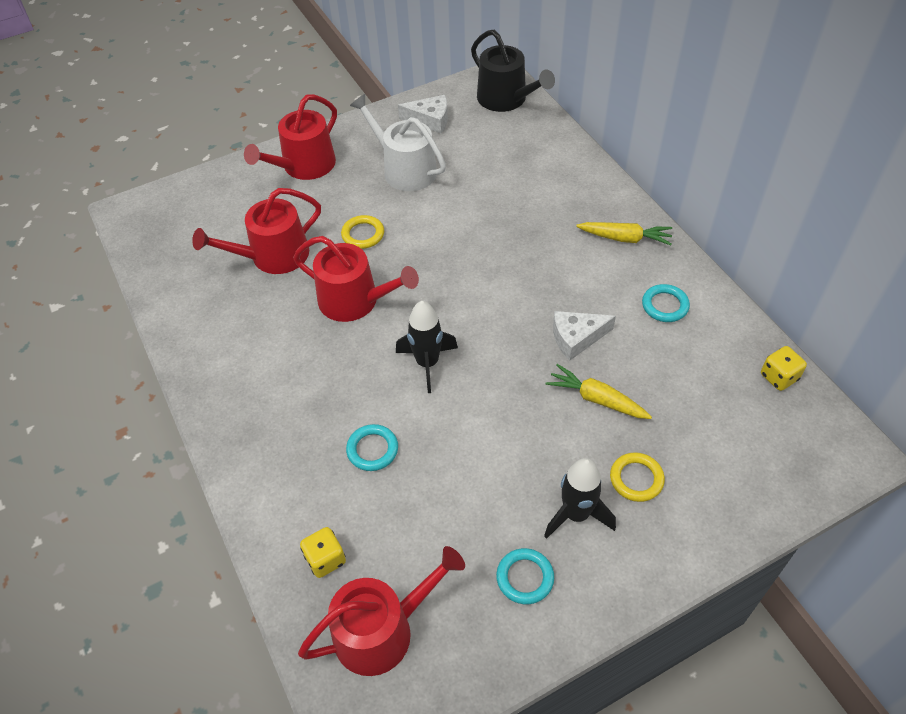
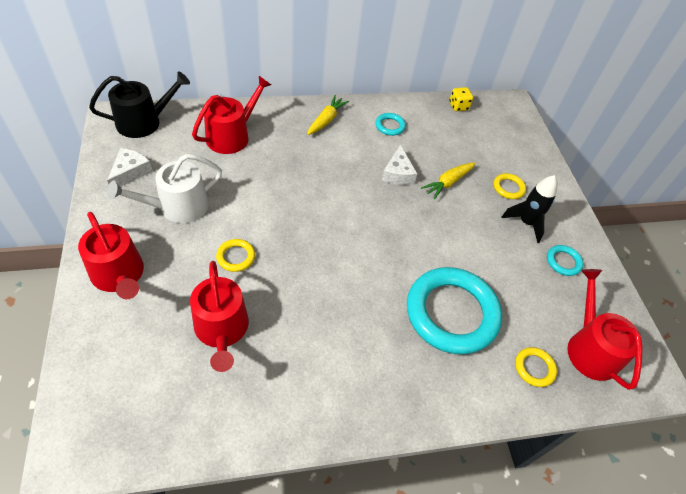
camera: 80 degrees left, 0 degrees up
red watering can [293,236,419,322] -> red watering can moved to [192,76,271,154]
yellow dice [300,527,346,578] -> yellow ring [515,347,557,387]
turquoise ring [346,424,398,471] -> turquoise ring [407,267,502,355], size x2.41
black rocket [396,301,458,393] -> none

